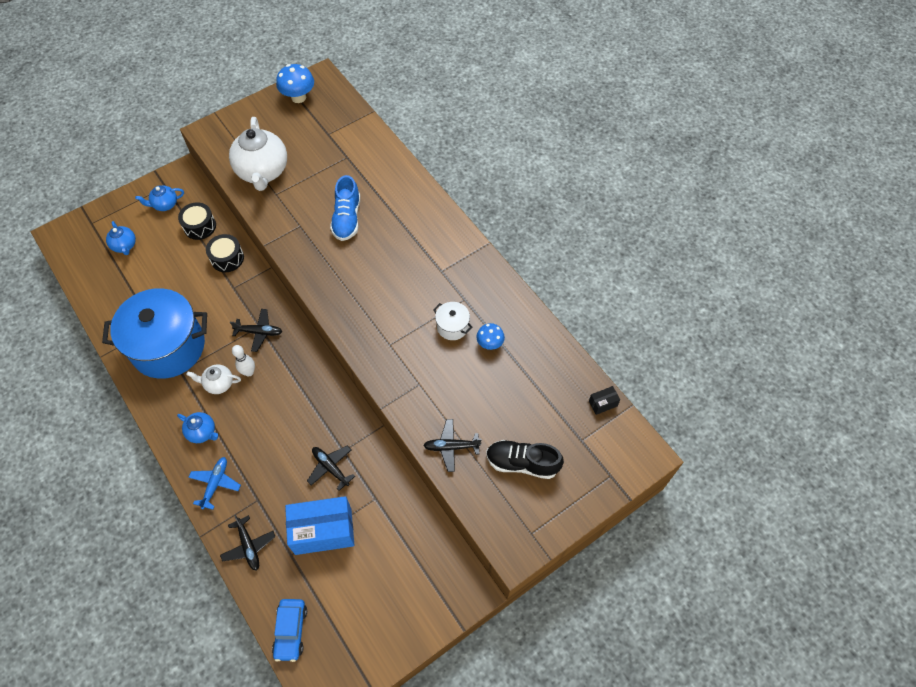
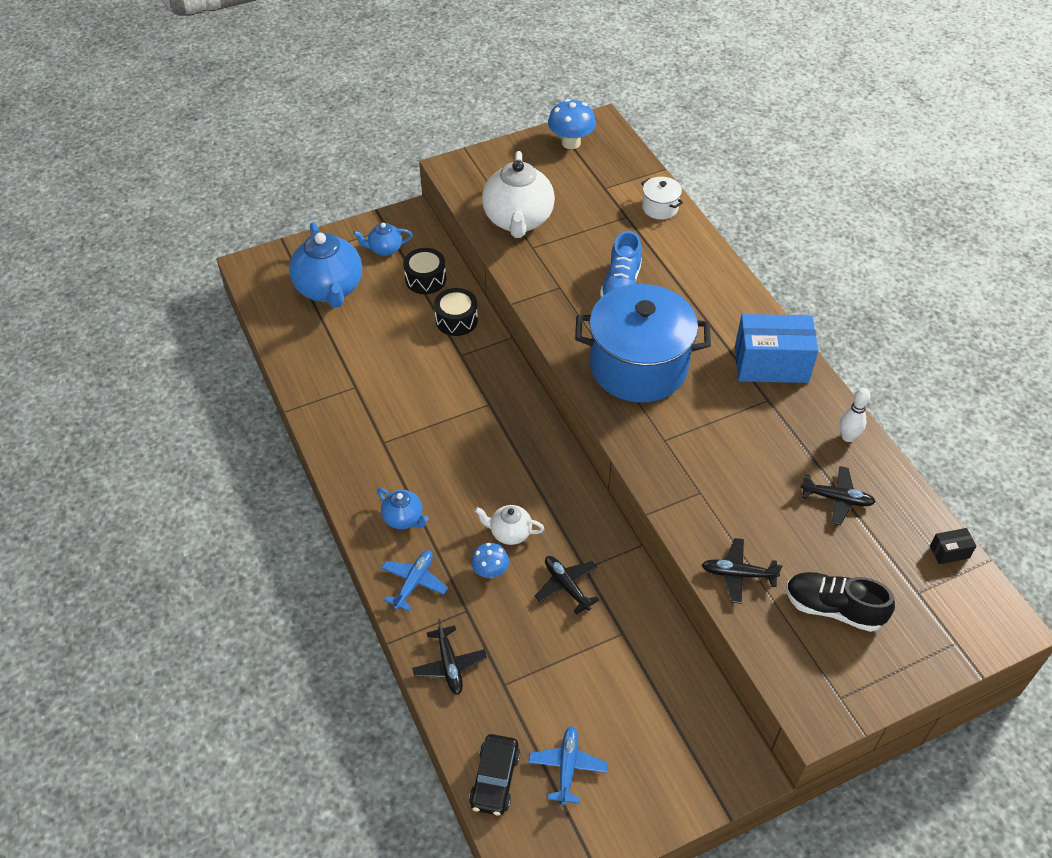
camera: 10 degrees right, 10 degrees down
blue pot [102,288,207,379] -> blue pot moved to [575,284,711,403]
blue teapot [106,221,136,255] -> blue teapot [289,222,362,308], size x2.02
white teapot [186,364,241,394] -> white teapot moved to [474,505,544,545]
black plane [230,309,282,352] -> black plane moved to [800,466,875,525]
white bowling pin [232,345,255,376] -> white bowling pin moved to [840,387,870,442]
blue car [272,599,307,662] -> black car [469,734,520,815]
blue box [285,496,354,555] -> blue box moved to [735,314,819,383]
white pot [433,302,472,340] -> white pot moved to [641,177,683,219]
blue mushroom [476,323,505,350] -> blue mushroom moved to [471,543,509,578]
none -> blue plane [528,726,608,805]

